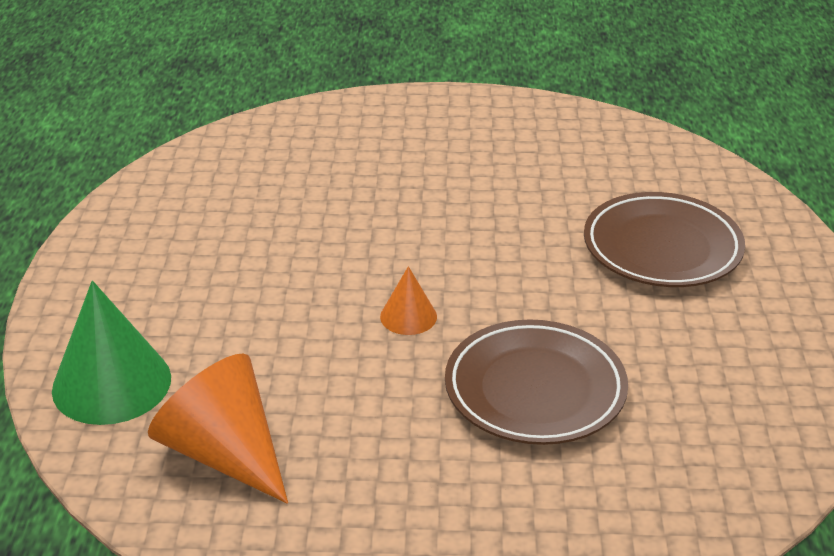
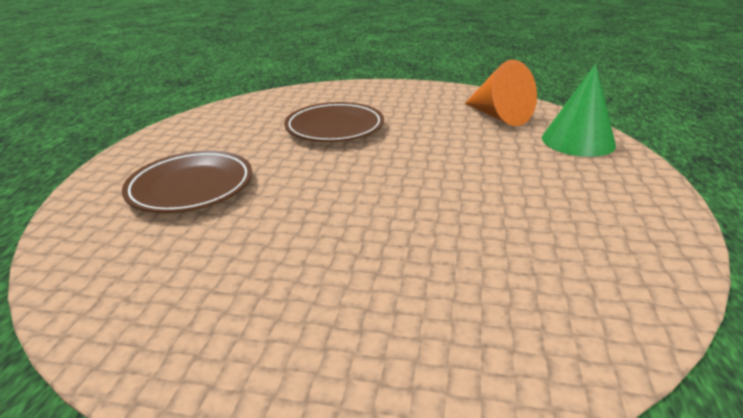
camera: 170 degrees left, 5 degrees down
orange cone [380,266,437,335] -> none

